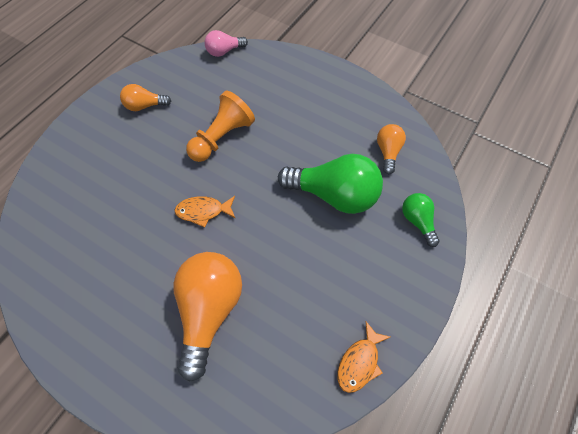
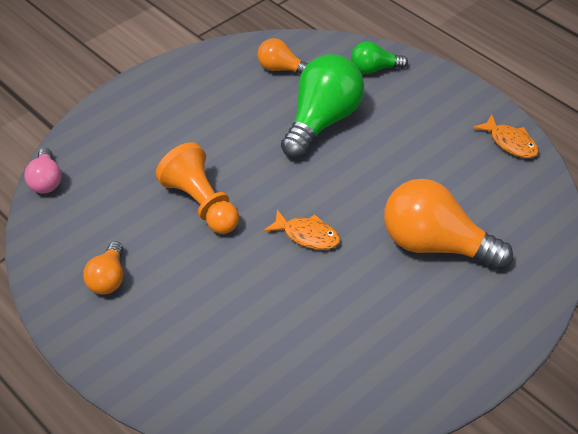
camera: 75 degrees left, 15 degrees down
orange fish [174,196,235,227] -> orange fish turned 75 degrees counterclockwise [264,210,340,250]

